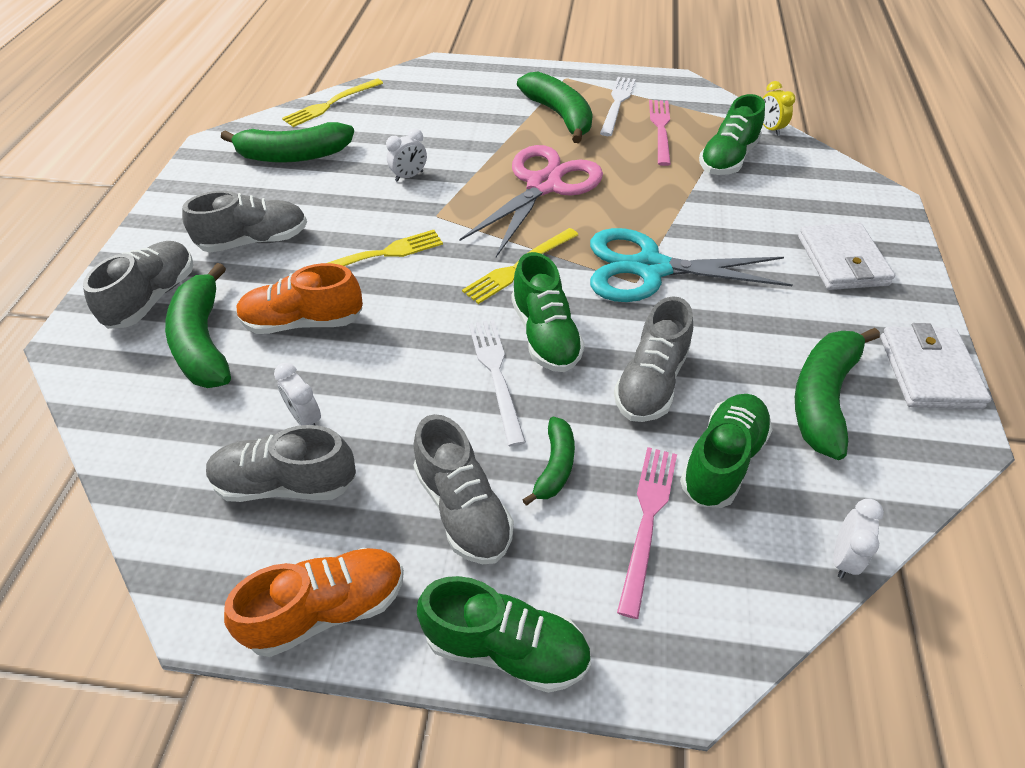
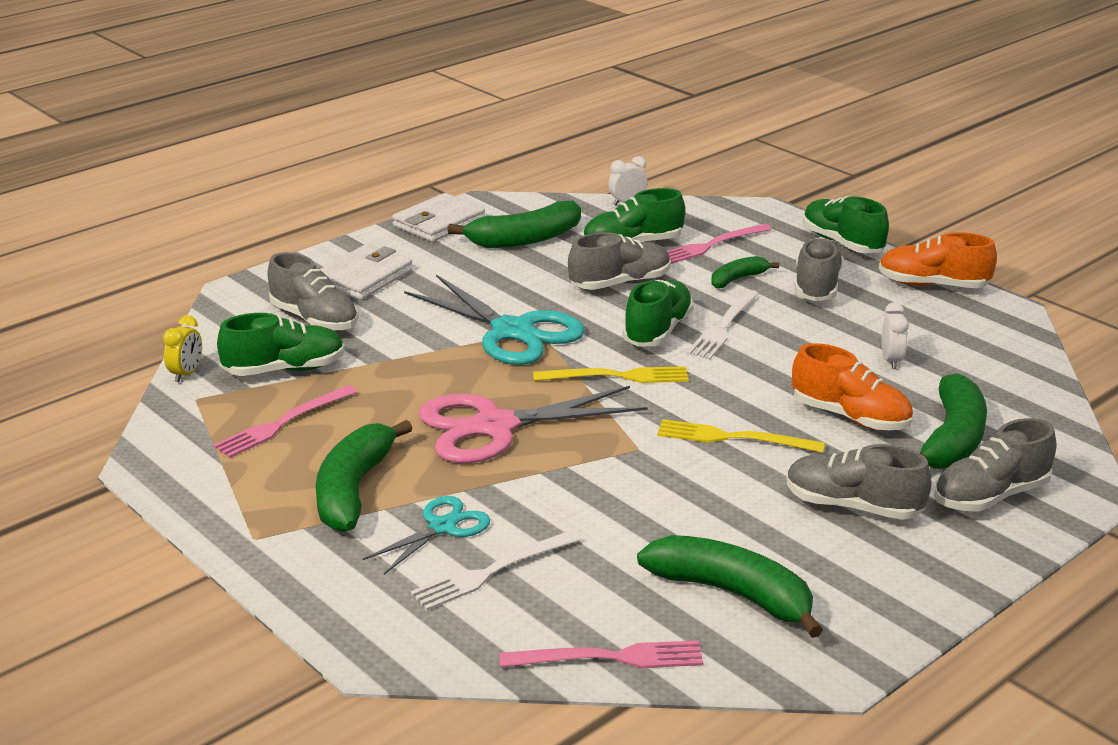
camera: 140 degrees left, 20 degrees down
grey shoe [206,425,356,502] -> grey shoe moved to [267,252,359,332]
yellow fork [282,78,383,127] -> pink fork [499,640,703,668]
white clock [386,128,427,182] -> none
white fork [600,77,636,136] -> white fork moved to [411,530,582,610]
none -> turquoise scissors [363,496,490,574]

